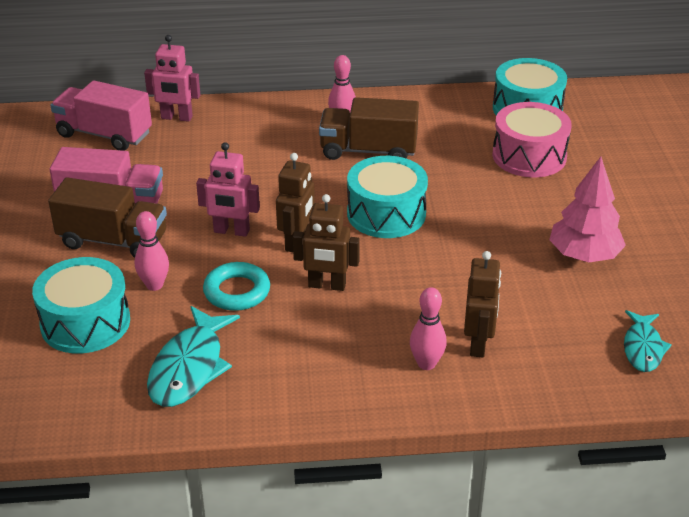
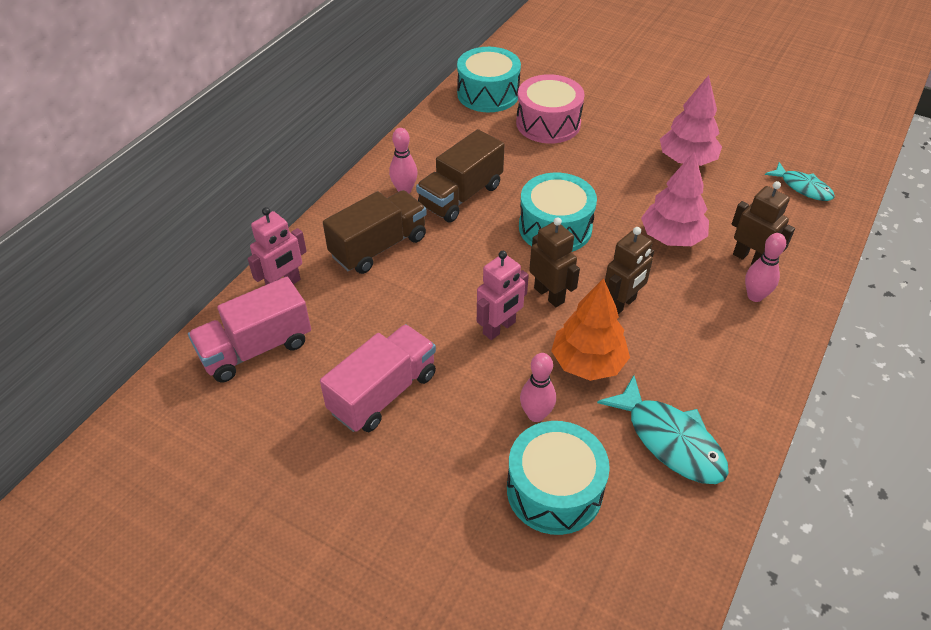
camera: 55 degrees left, 10 degrees up
brown truck [48,177,167,258] -> brown truck moved to [323,190,427,274]
turquoise ring [203,262,270,311] -> orange tree [551,278,630,381]
none -> pink tree [641,151,709,246]

